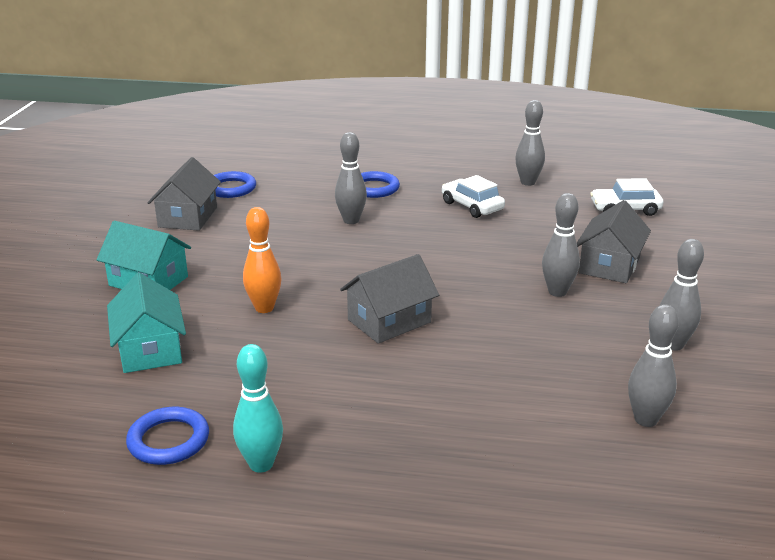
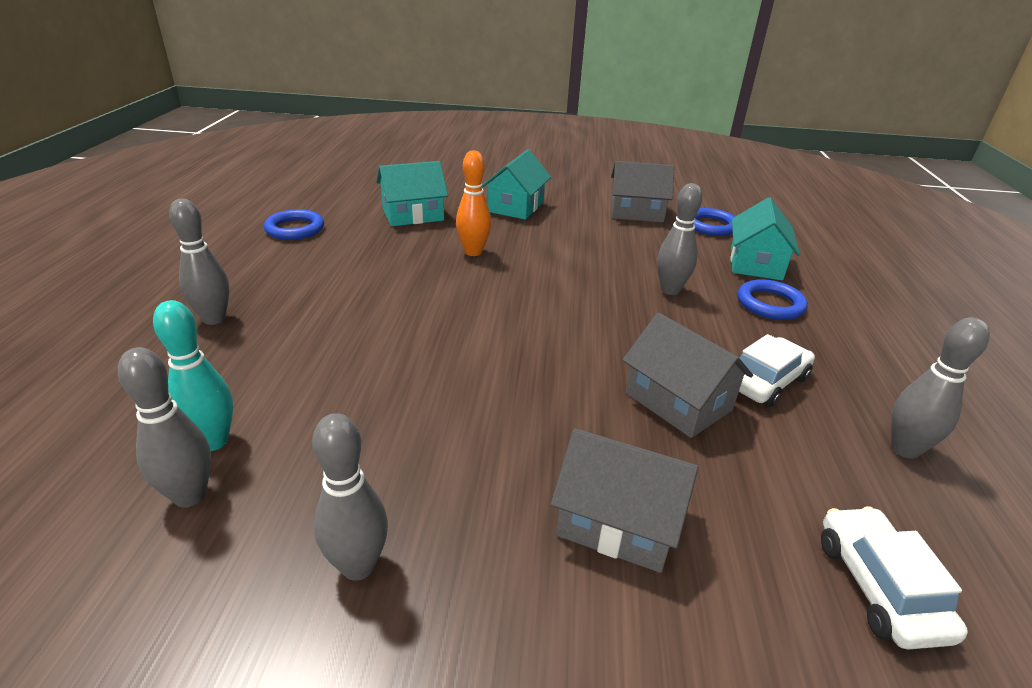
camera: 85 degrees right, 5 degrees up
turquoise bowling pin [233,344,283,473] -> turquoise bowling pin moved to [153,300,233,451]
grey house [340,254,439,344] -> grey house moved to [622,313,753,438]
grey bowling pin [542,193,580,297] -> grey bowling pin moved to [169,199,229,325]
none -> turquoise house [730,197,800,280]

